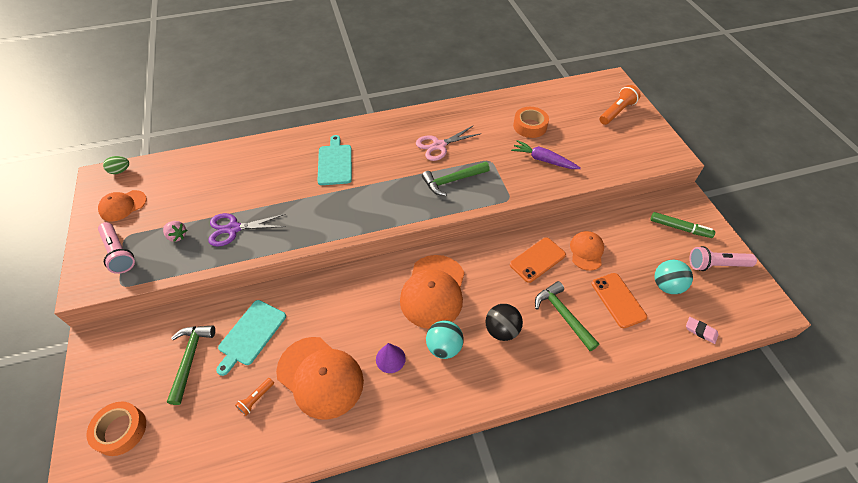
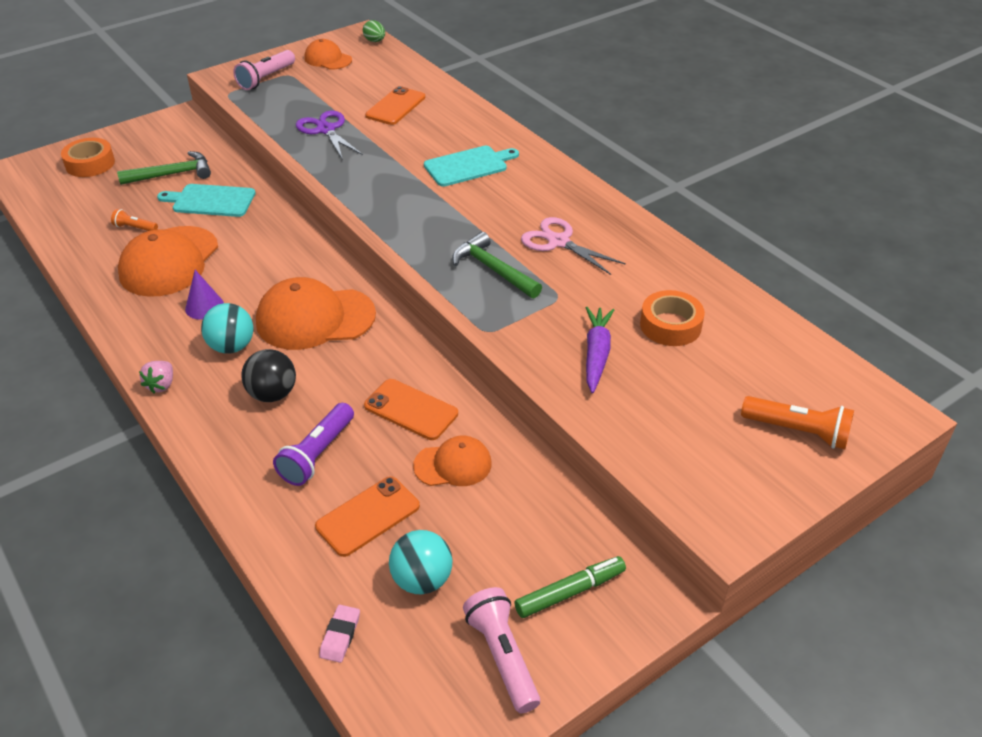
camera: 70 degrees right, 10 degrees down
pink strawberry [163,221,187,242] -> pink strawberry moved to [139,361,173,393]
green hammer [535,281,599,351] -> purple flashlight [273,403,354,486]
green marker [651,212,715,238] -> green marker turned 120 degrees counterclockwise [514,556,626,618]
none -> orange phone [365,86,425,125]

